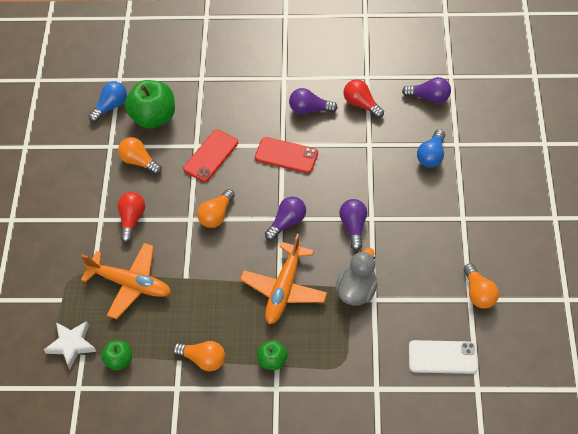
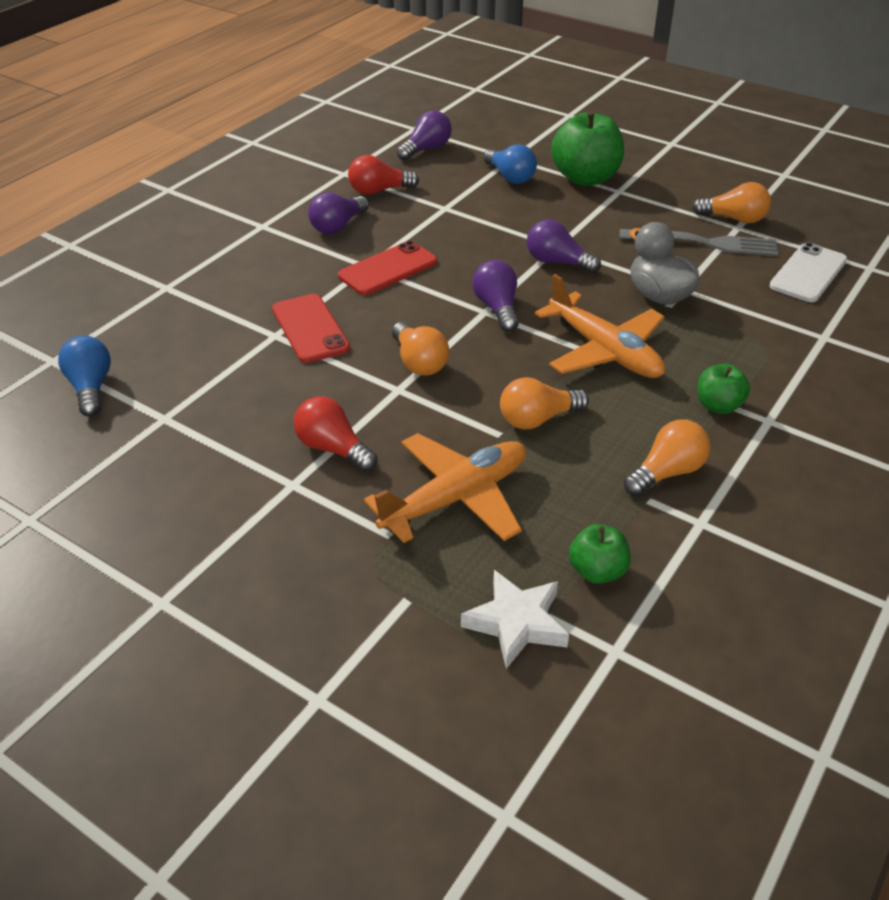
camera: 60 degrees left, 15 degrees down
orange light bulb [118,137,162,175] -> orange light bulb moved to [500,377,589,429]
green apple [125,80,175,129] -> green apple moved to [551,110,624,186]
none -> grey fork [619,229,778,256]

